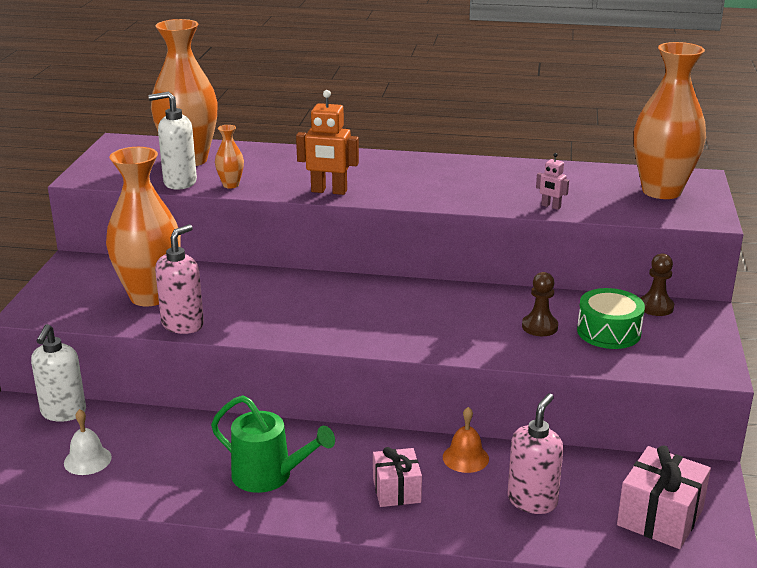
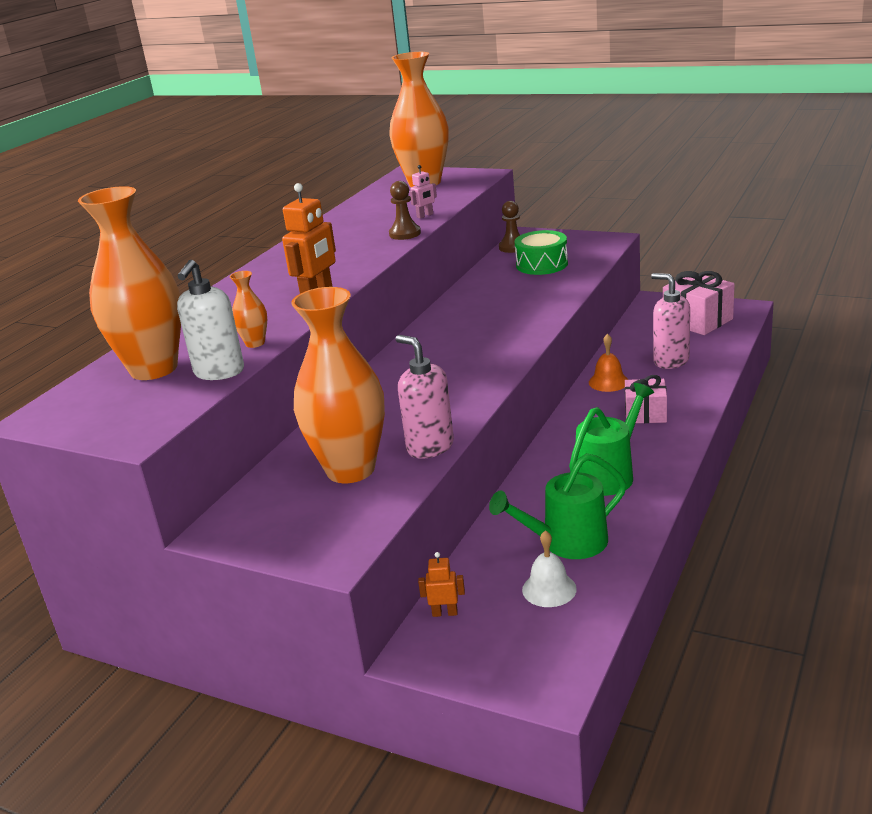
camera: 70 degrees left, 0 degrees up
white soap dispenser [31,324,86,422] -> orange robot [418,552,465,617]
brown pawn [522,272,558,336] -> brown pawn moved to [389,181,421,240]
none -> green watering can [489,453,626,559]

